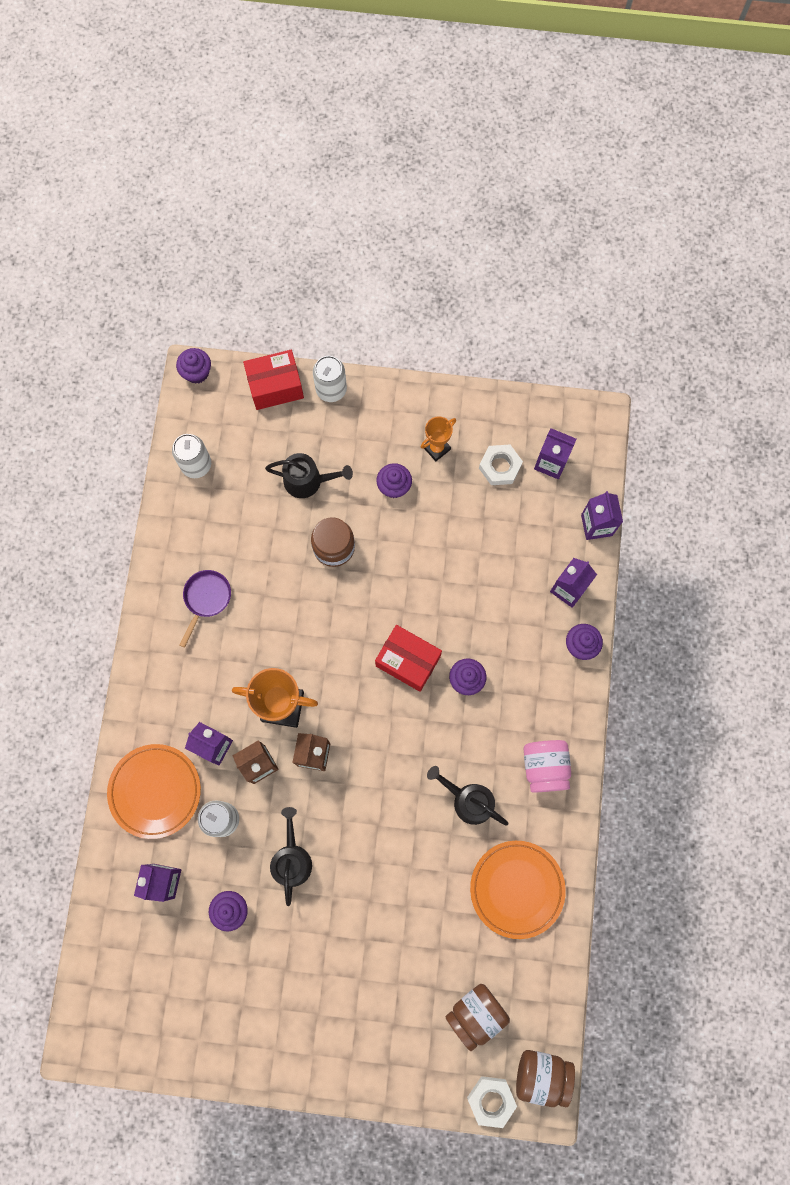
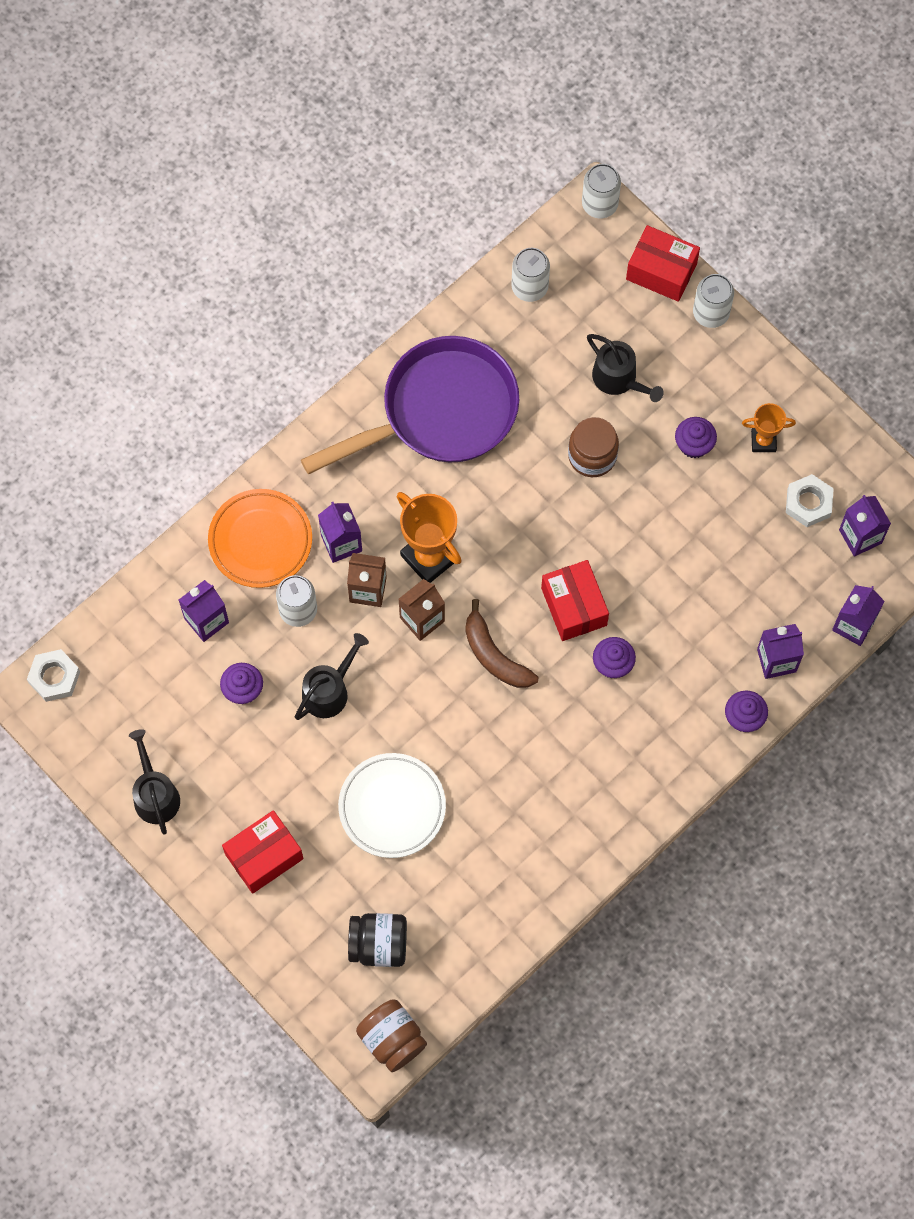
camera: 40 degrees right, 5 degrees down
purple cupcake [176,348,211,384] -> white can [582,164,621,218]
purple pan [179,570,231,648] -> purple pan [301,336,519,474], size x2.44
black watering can [427,766,508,826] -> black watering can moved to [129,729,180,834]
brown jar [445,984,510,1051] -> black jar [348,913,407,967]
white nut [467,1076,517,1128] -> white nut moved to [27,649,80,702]
orange plate [470,841,566,939] -> none
pink jar [524,740,571,793] -> none
none -> red box [222,810,303,894]
none -> white plate [338,753,446,858]
none -> brown banana [465,599,538,688]

